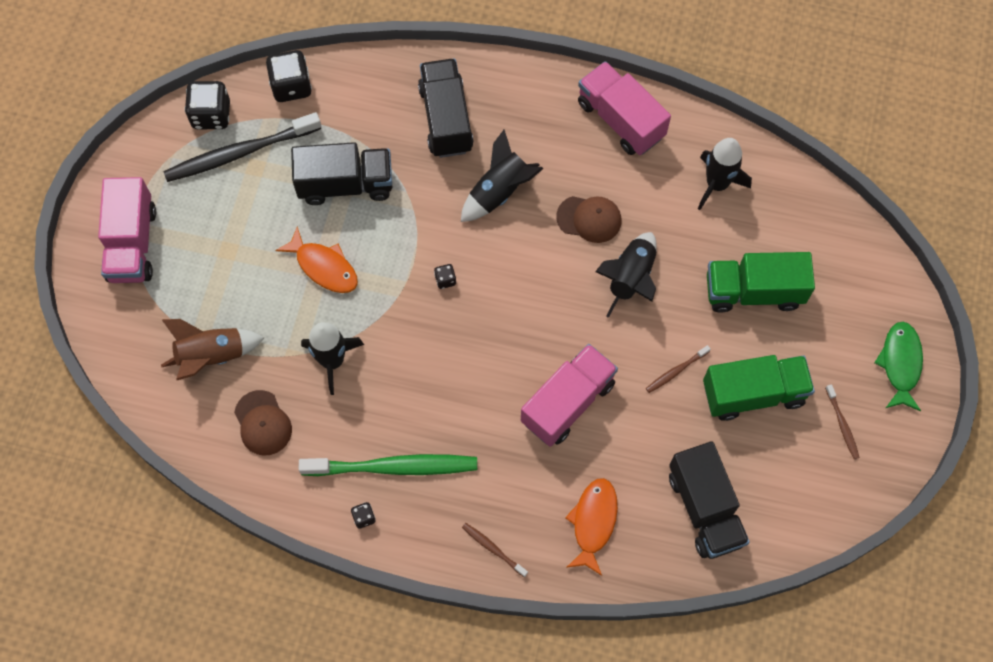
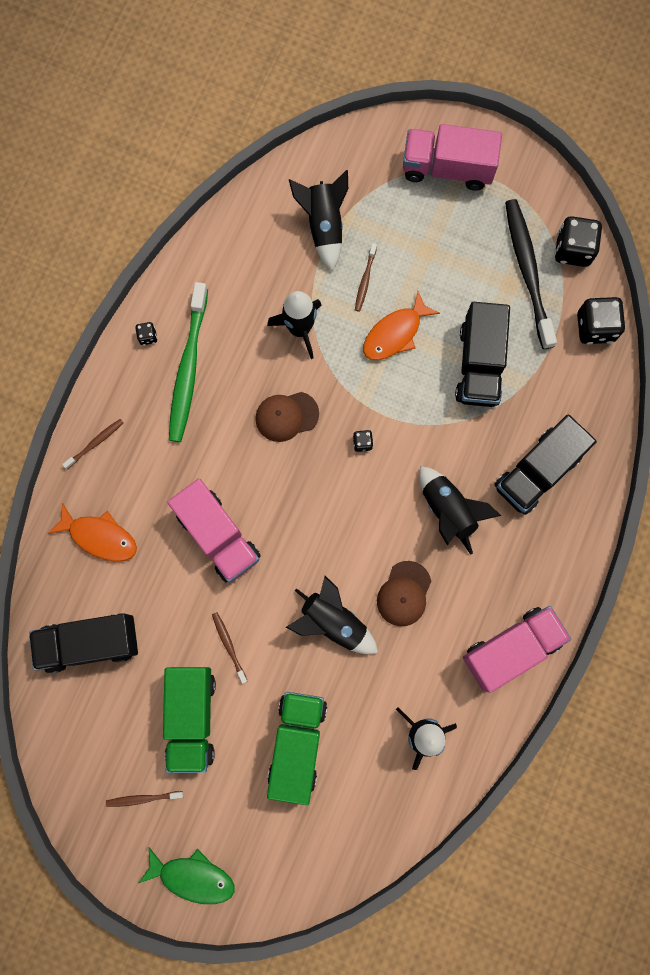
camera: 100 degrees right, 10 degrees up
brown rocket [161,319,264,381] -> black rocket [289,170,348,271]
brown cap [234,390,292,456] -> brown cap moved to [256,392,319,442]
black truck [418,59,474,158] -> black truck turned 135 degrees clockwise [494,414,597,515]
none -> brown toothbrush [355,243,377,312]

